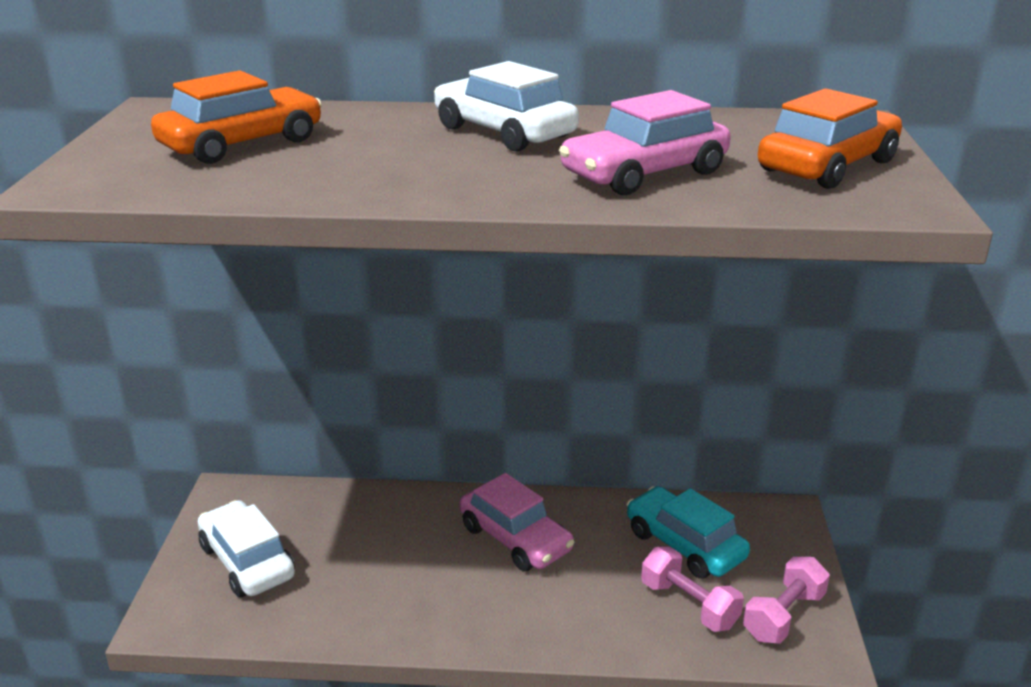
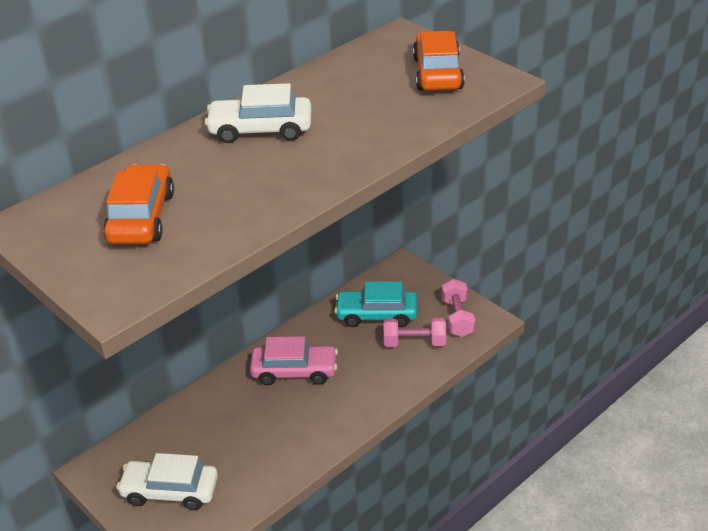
camera: 45 degrees left, 10 degrees up
pink car [559,90,731,195] -> none

